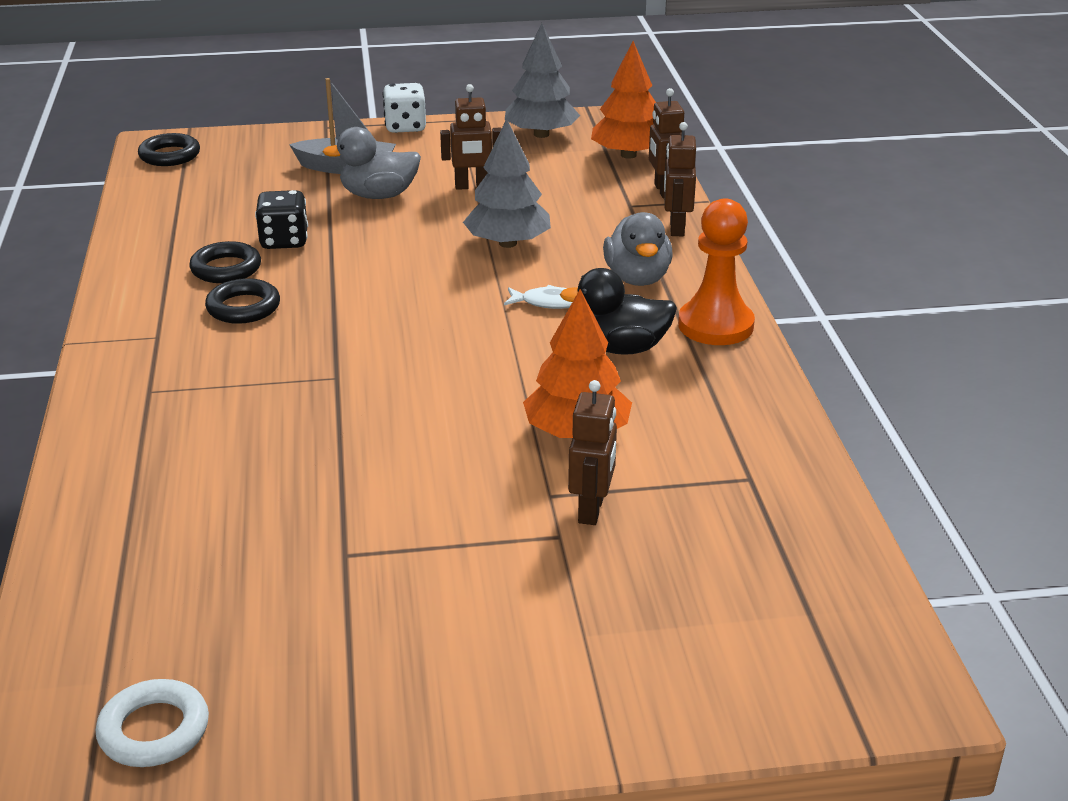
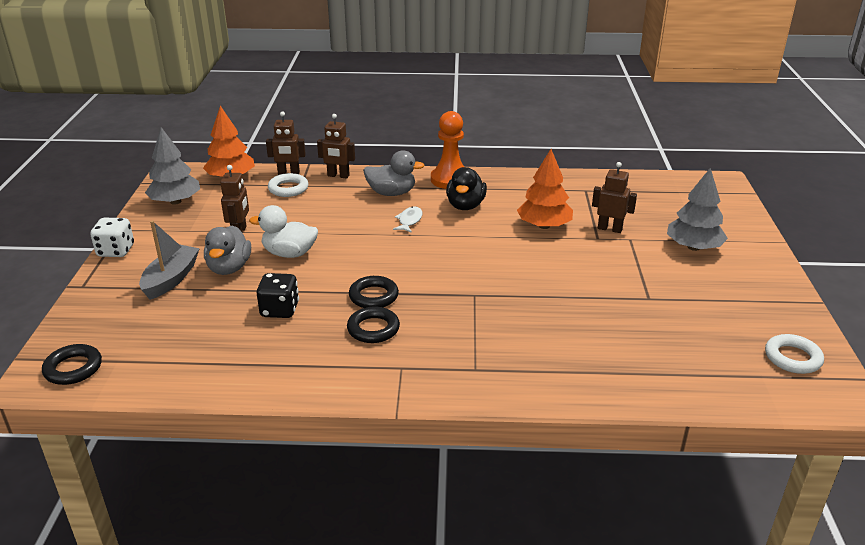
camera: 80 degrees left, 0 degrees up
black ring [189,241,261,283] -> black ring moved to [349,276,399,308]
grey tree [463,119,551,248] -> grey tree moved to [667,168,728,251]
none -> white duck [249,205,318,258]
none -> white ring [268,173,309,197]

